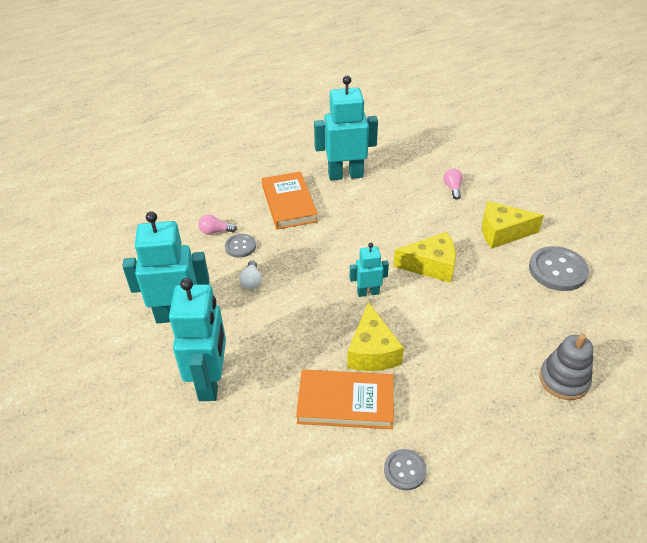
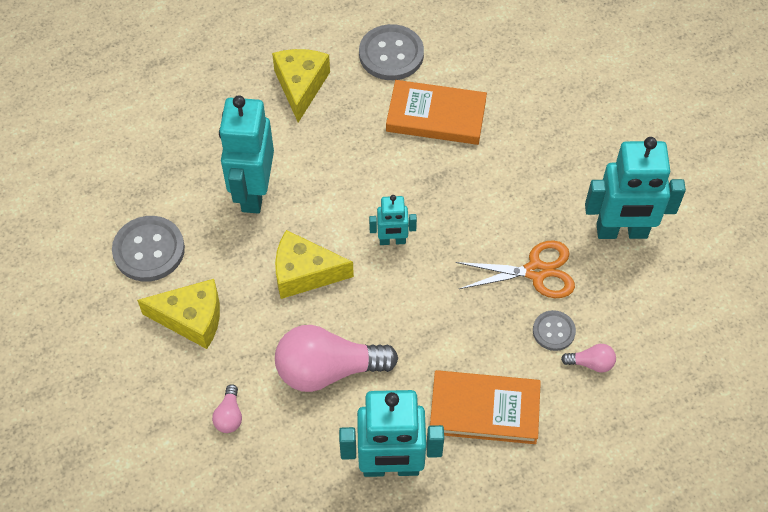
camera: 175 degrees left, 15 degrees up
turquoise robot [169,278,226,401] -> turquoise robot moved to [219,95,274,213]
white light bulb [239,260,261,289] -> orange scissors [456,241,575,298]
orange book [262,172,318,229] -> orange book turned 75 degrees counterclockwise [430,370,541,444]
yellow cheese [347,302,404,371] -> yellow cheese moved to [272,49,330,123]
grey button [384,449,427,491] -> grey button [359,24,424,80], size x1.74
grey stacking toy [539,334,594,400] -> none
none -> pink light bulb [275,325,398,392]

